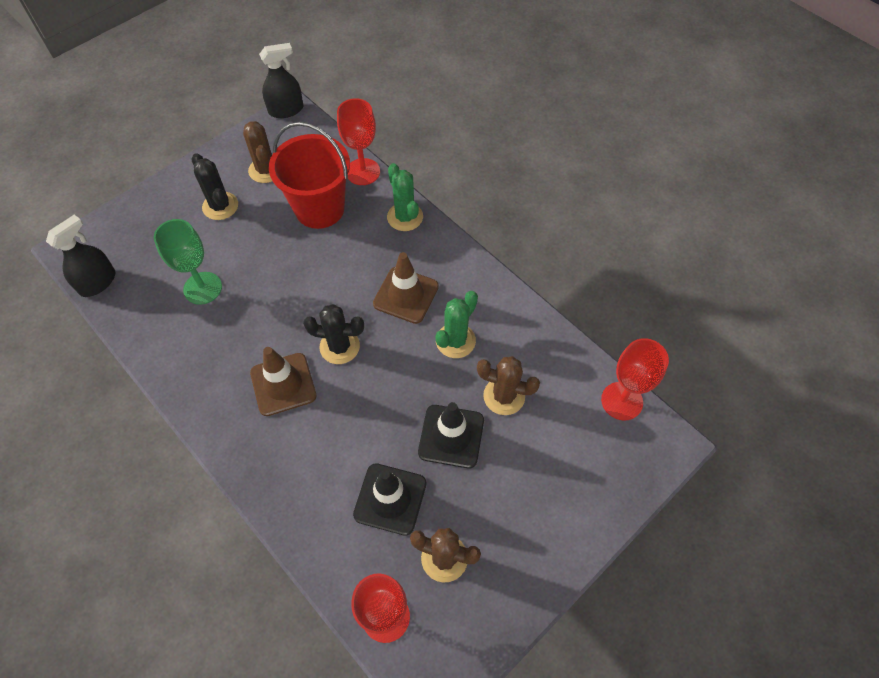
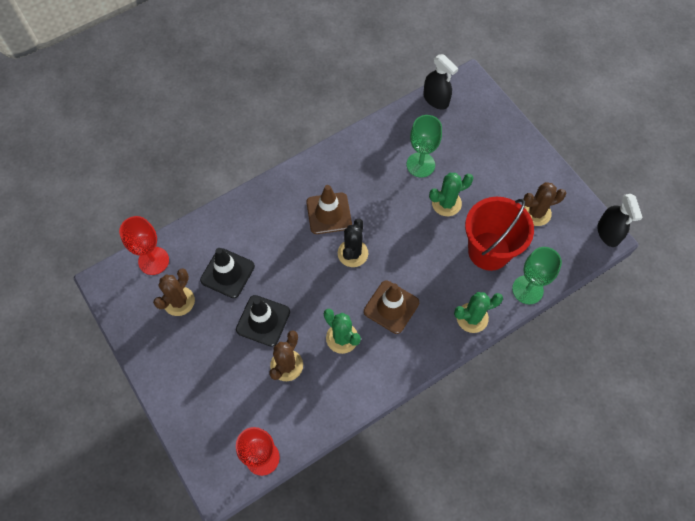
camera: 100 degrees right, 5 degrees up
black cactus [192,153,238,220] -> none
red goblet [337,98,380,185] -> green goblet [512,247,562,304]
none -> green cactus [429,173,473,216]

